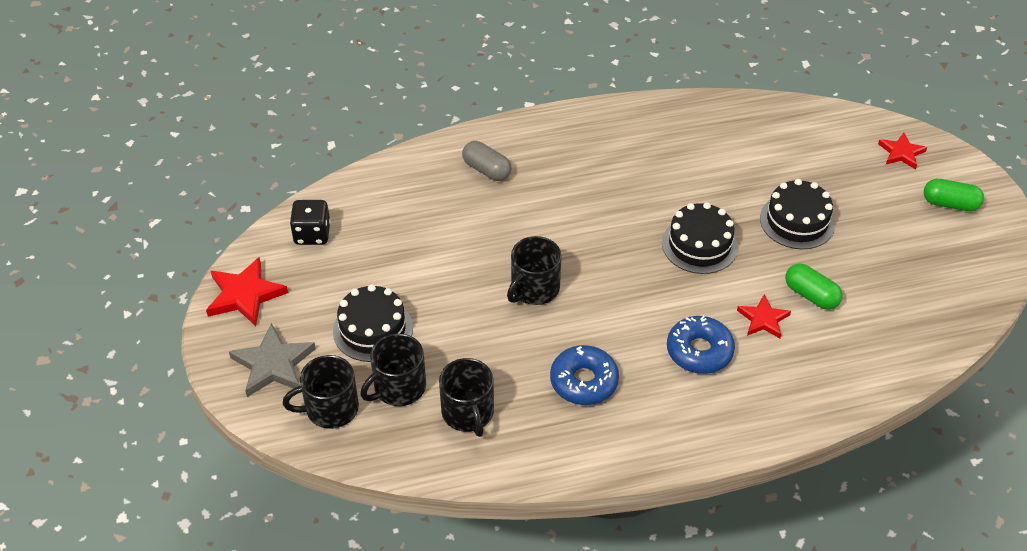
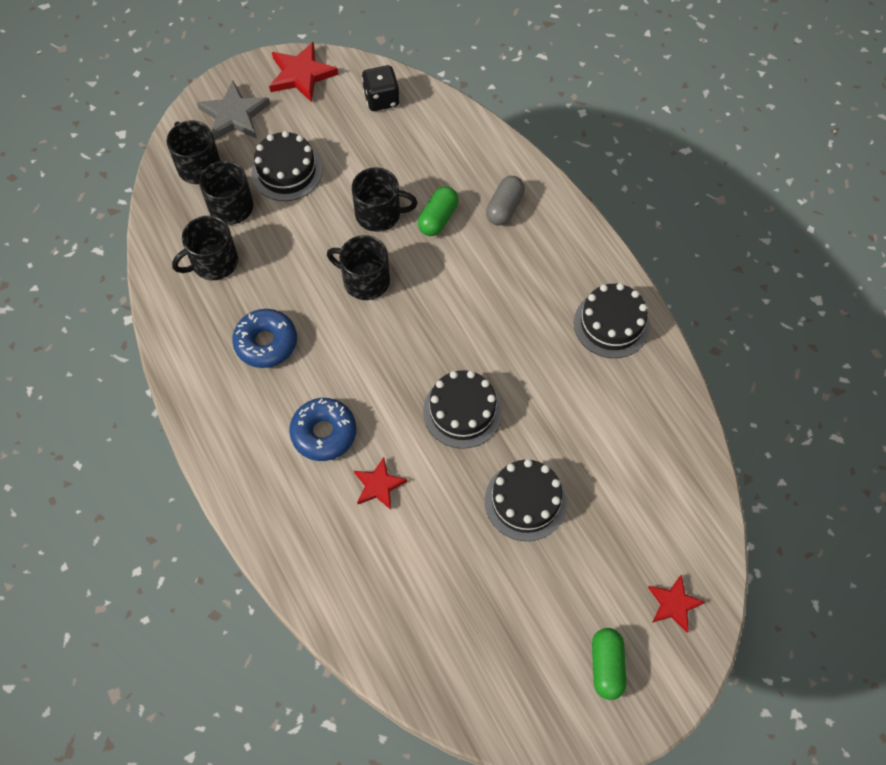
camera: 75 degrees right, 15 degrees up
green capsule [785,263,843,310] -> green capsule moved to [418,187,459,236]
none -> black mug [352,168,418,232]
none -> black cake [574,283,650,358]

